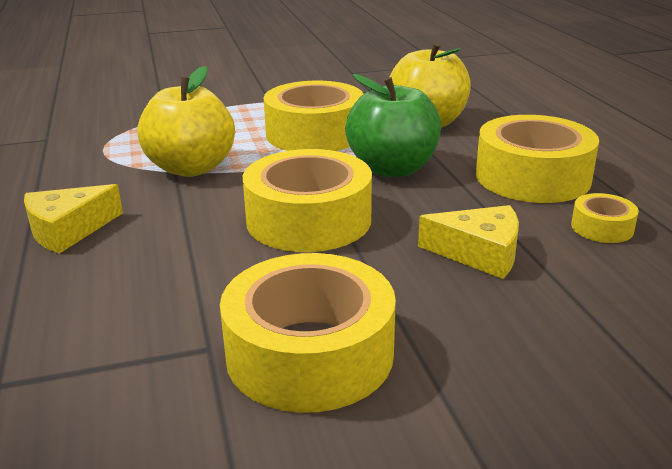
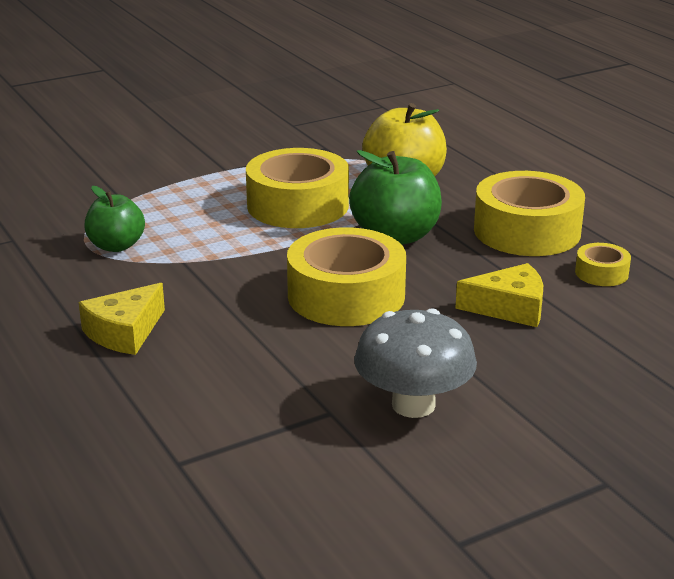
camera: 15 degrees left, 0 degrees up
yellow apple [137,66,235,177] -> none
yellow tape [220,253,396,413] -> grey mushroom [354,308,477,418]
none -> green apple [85,186,145,252]

